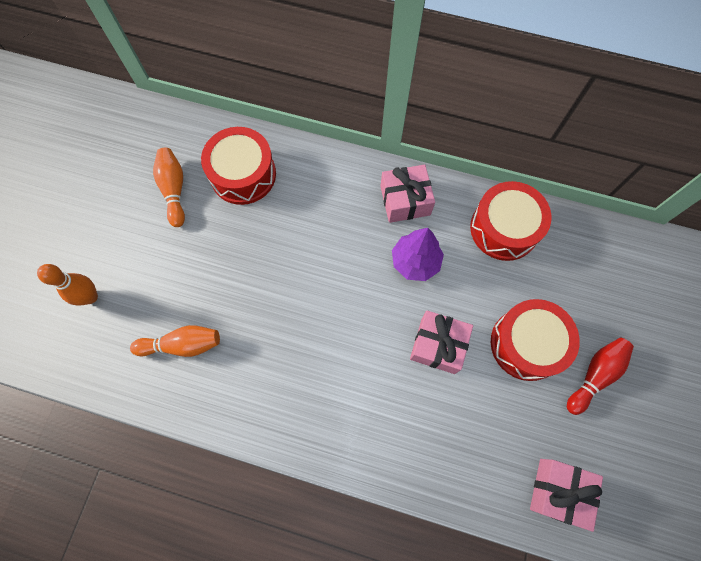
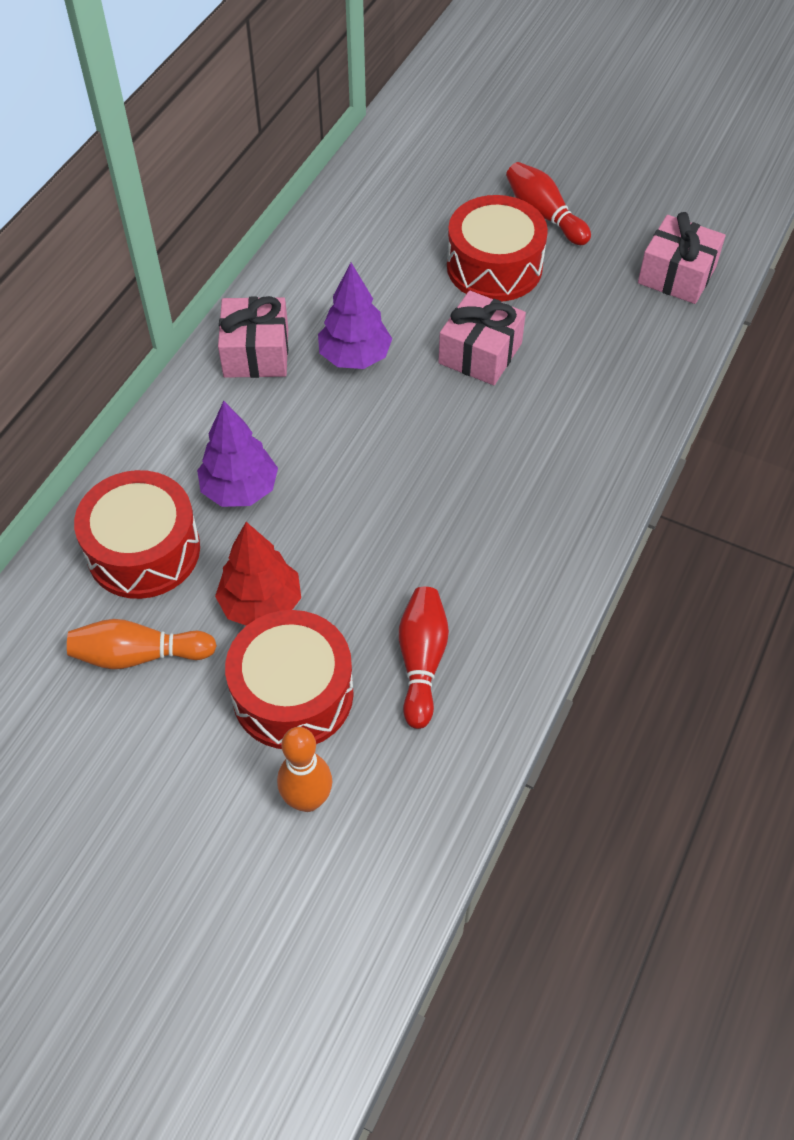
camera: 80 degrees left, 15 degrees down
orange bowling pin [130,325,220,357] -> red bowling pin [399,587,449,729]
red drum [470,181,551,261] -> red drum moved to [225,610,354,749]
none -> purple tree [197,401,278,507]
none -> red tree [215,522,301,626]

